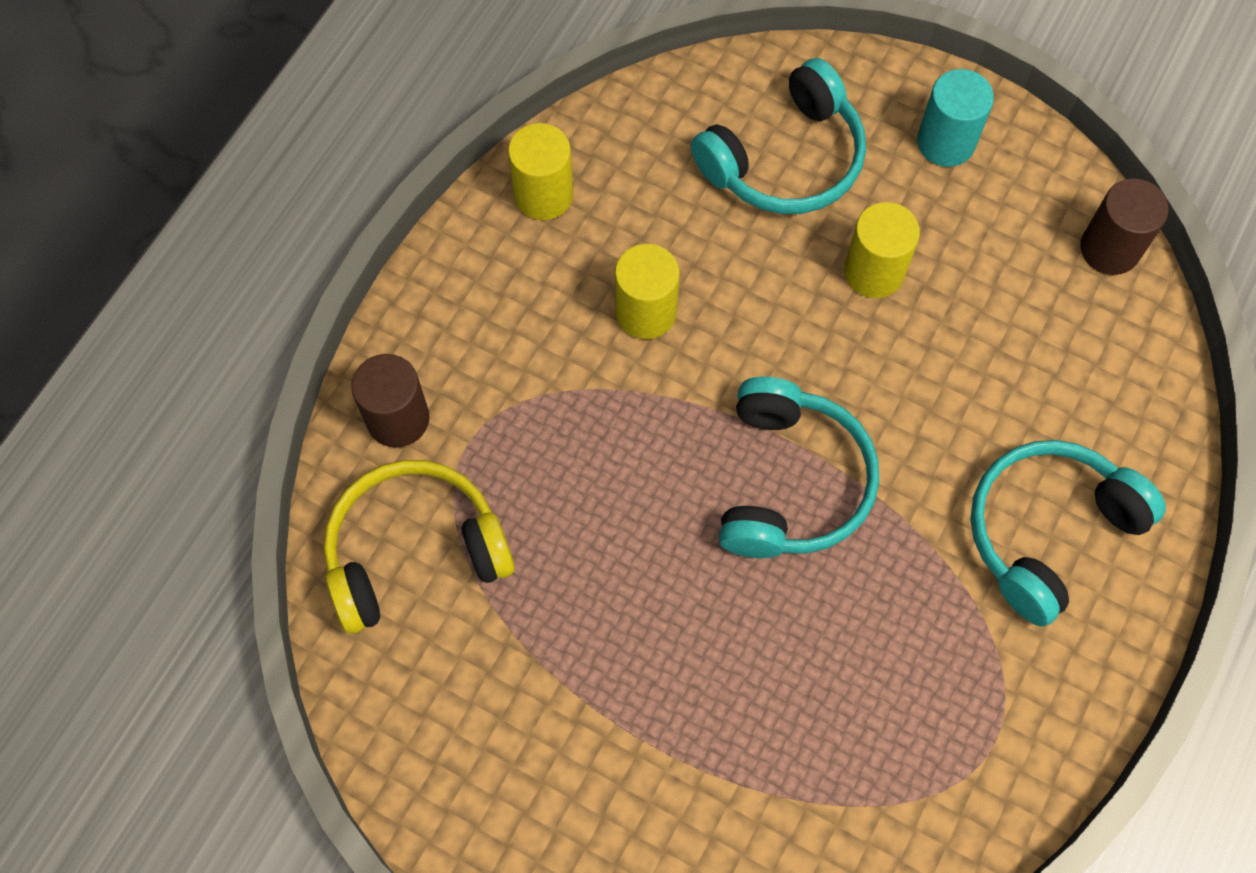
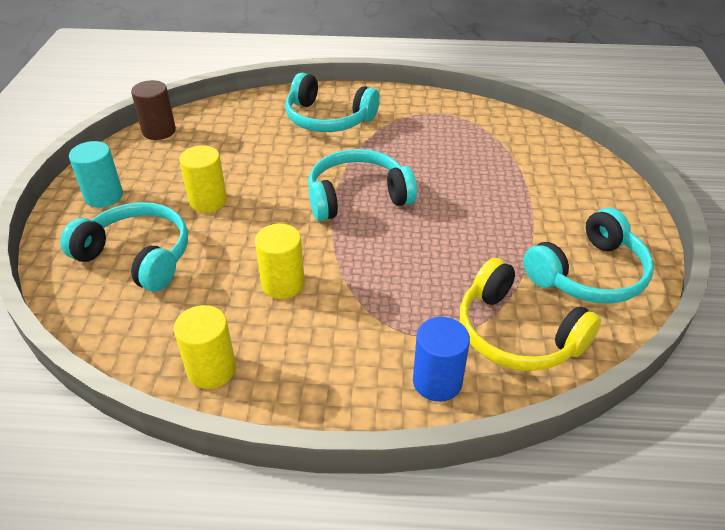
camera: 115 degrees left, 25 degrees down
brown cylinder [351,354,430,448] -> blue cylinder [413,317,470,402]
none -> turquoise headphones [523,208,654,303]

